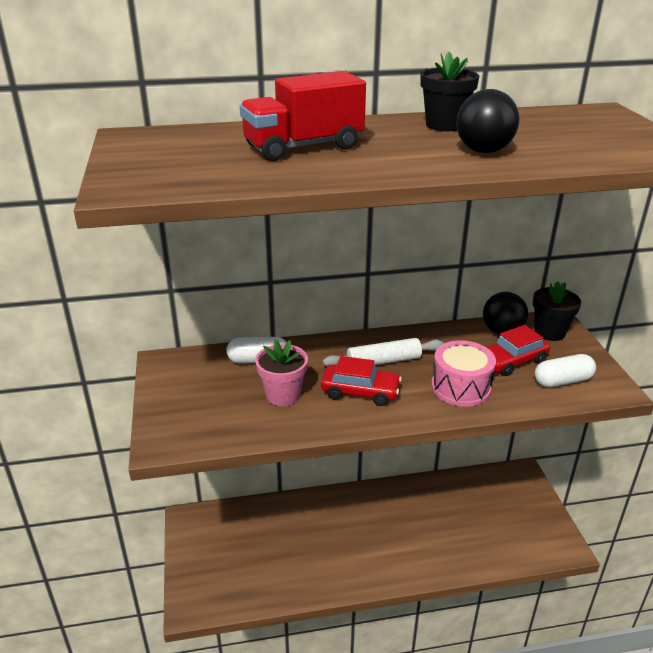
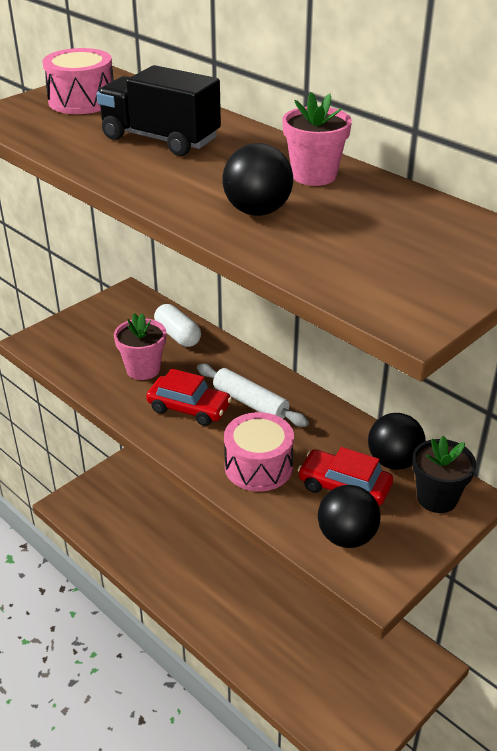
camera: 55 degrees right, 5 degrees up
red truck [240,71,366,161] -> black truck [97,65,221,156]
red car [321,356,402,406] -> red car turned 45 degrees counterclockwise [146,369,232,426]
black flower pot [420,52,479,131] -> pink flower pot [282,92,352,186]
white capsule [535,354,596,387] -> black ball [318,485,381,548]
none -> pink drum [42,48,114,114]

